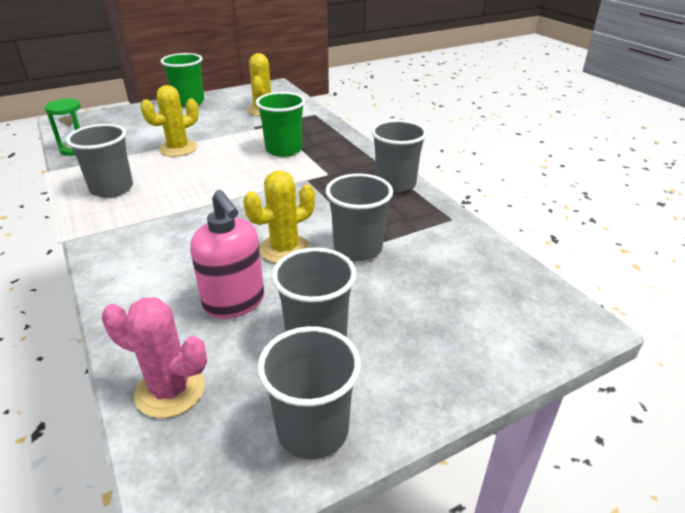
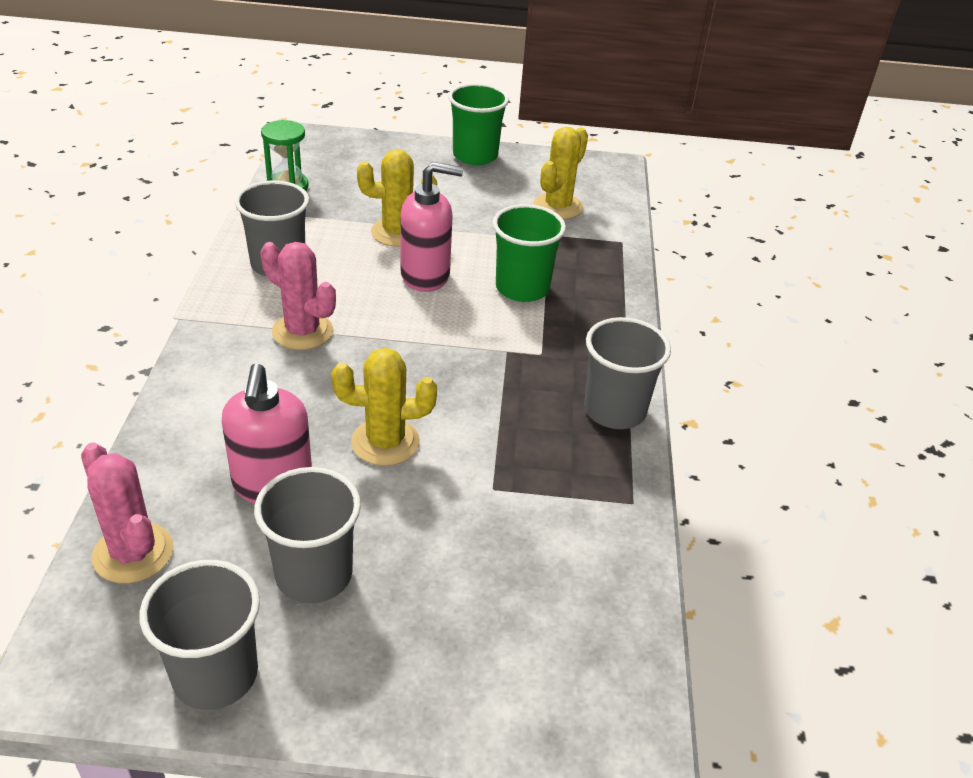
camera: 30 degrees right, 5 degrees up
grey cup [325,173,393,261] -> none
none -> pink cactus [260,242,336,350]
none -> pink soap dispenser [400,162,463,292]

